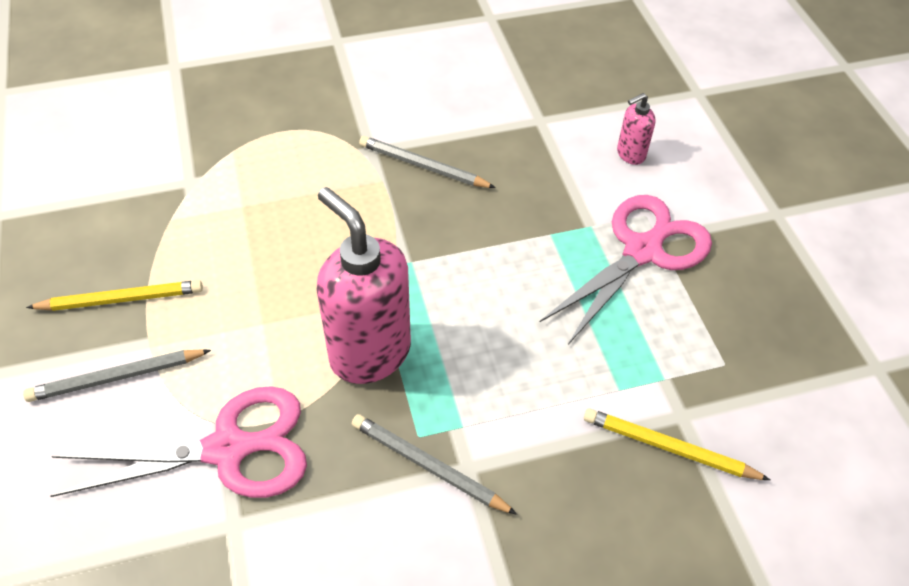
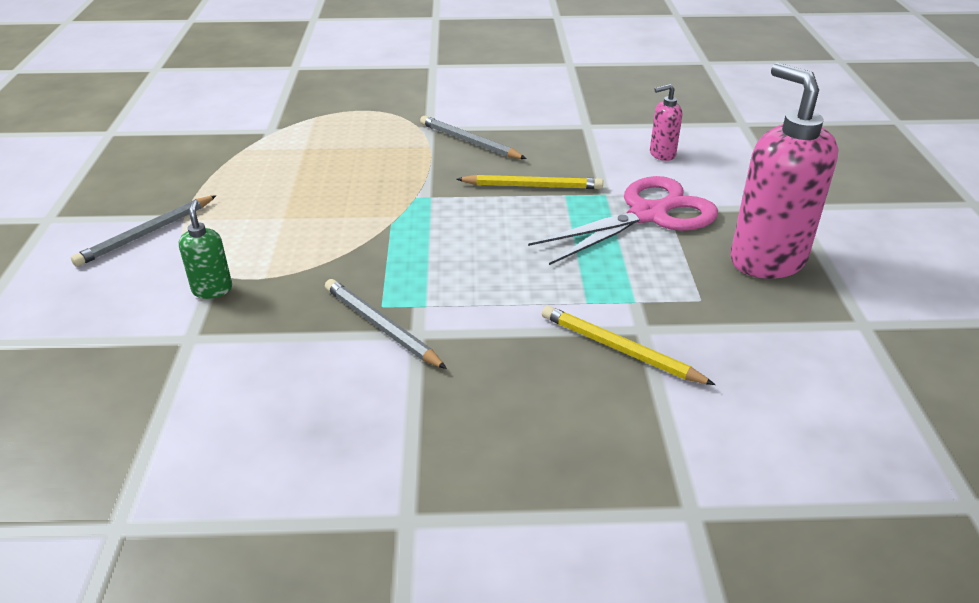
camera: 15 degrees right, 15 degrees down
grey pencil [23,349,211,402] -> grey pencil turned 45 degrees counterclockwise [71,195,217,267]
yellow pencil [26,280,203,311] -> yellow pencil moved to [456,175,603,189]
pink scissors [50,386,307,498] -> green soap dispenser [179,200,232,299]
pink soap dispenser [316,187,411,384] -> pink soap dispenser moved to [730,63,839,279]

